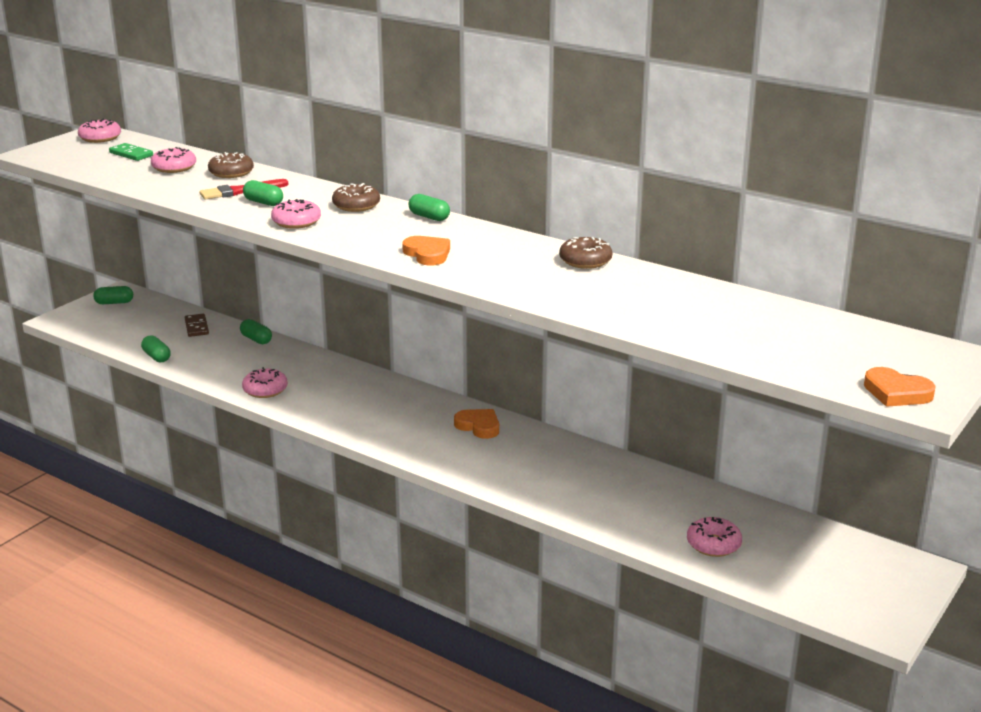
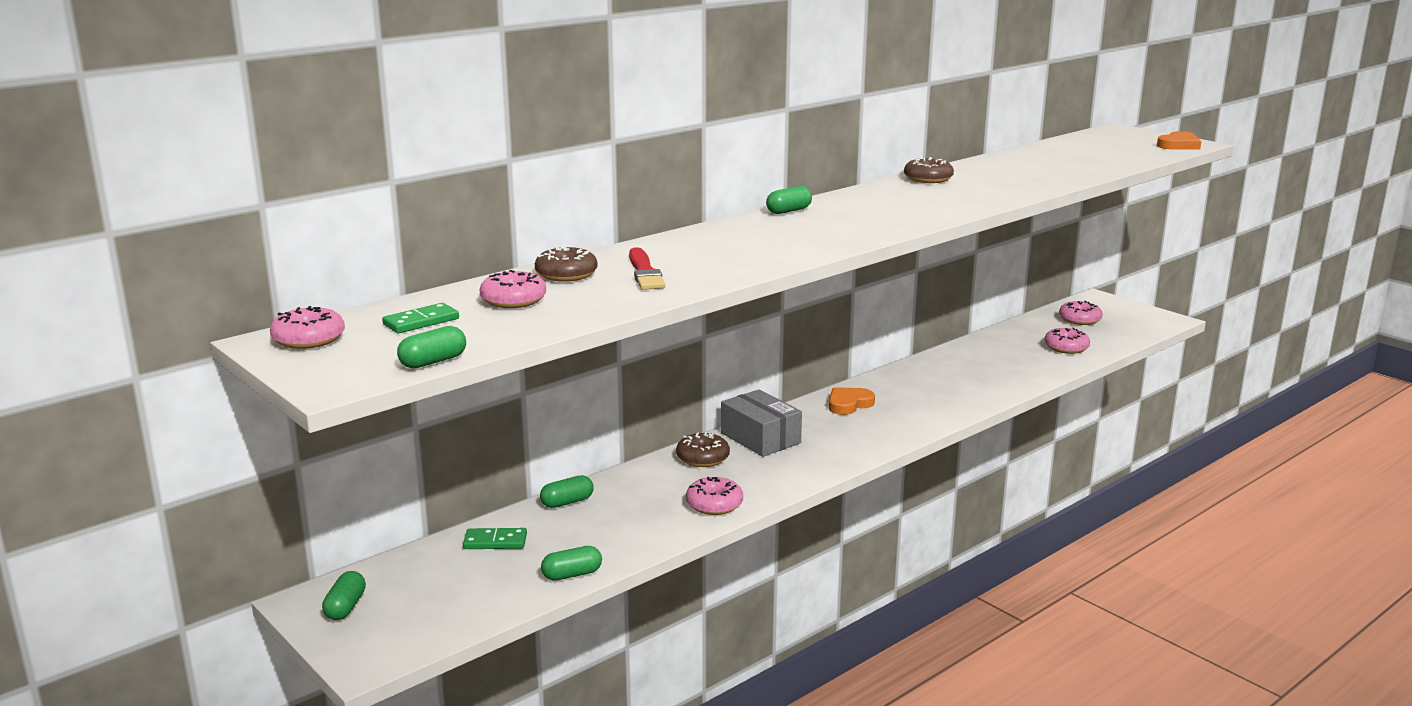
camera: 75 degrees left, 5 degrees down
brown domino [185,314,209,337] -> green domino [463,528,527,549]
green capsule [243,180,283,206] -> green capsule moved to [397,326,466,369]
pink donut [271,199,321,229] -> pink donut moved to [1059,301,1103,325]
brown donut [332,183,380,212] -> brown donut moved to [676,432,730,467]
orange heart [402,236,450,265] -> none
none -> grey box [721,389,802,457]

